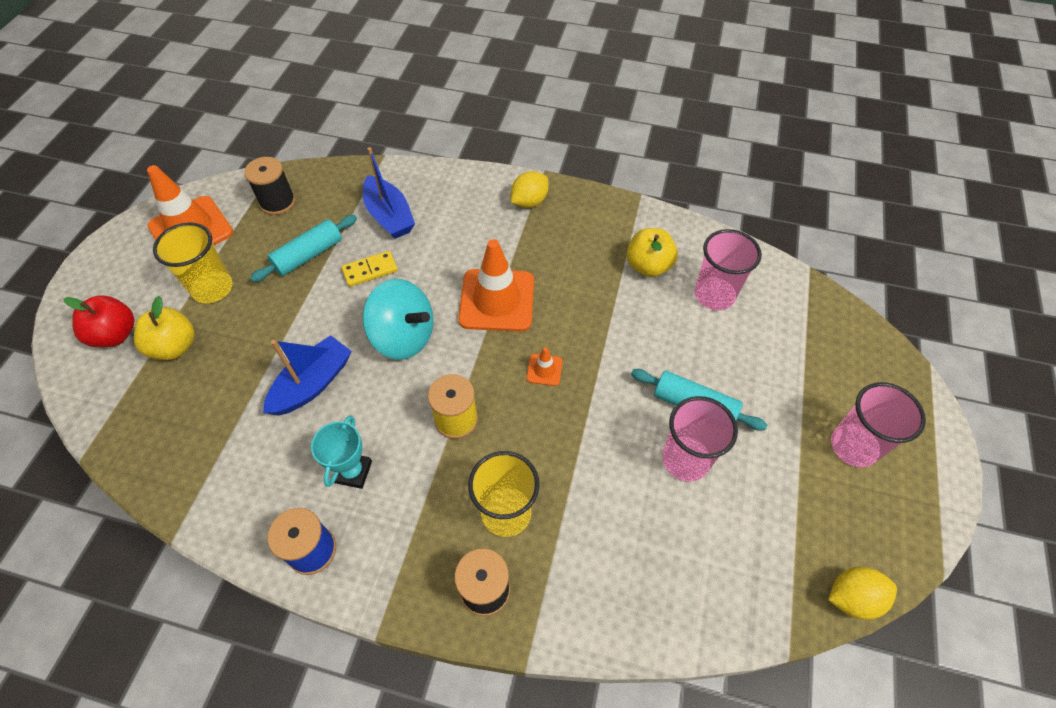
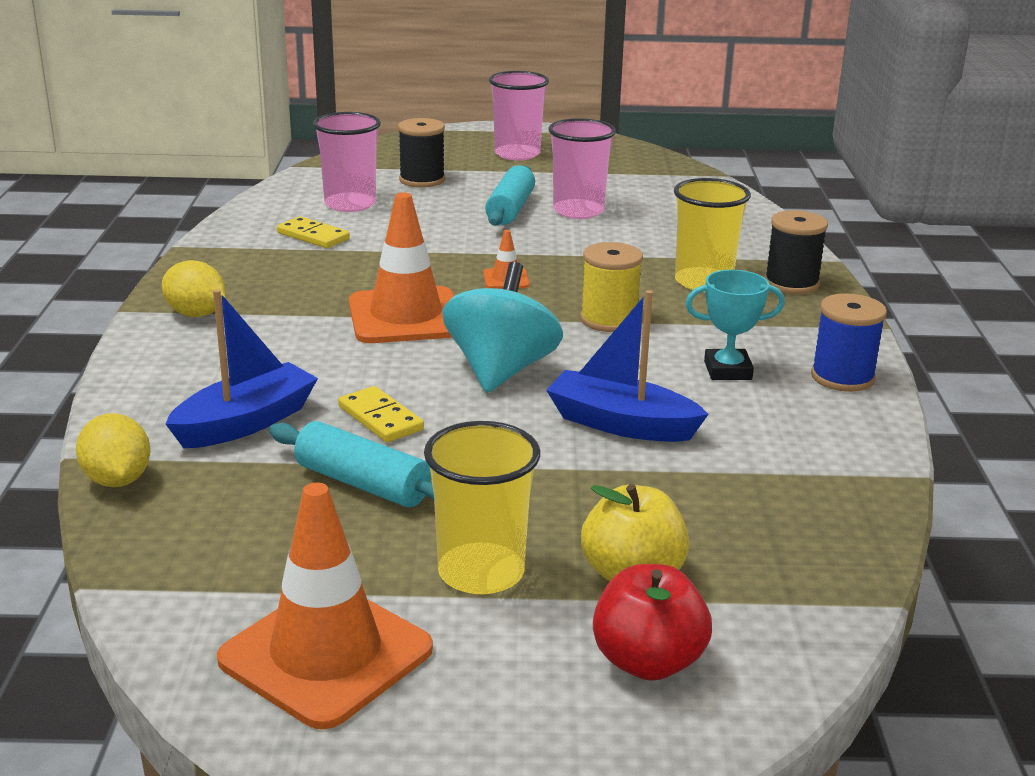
camera: 105 degrees left, 30 degrees down
black spool [244,157,295,215] -> black spool moved to [398,118,445,188]
yellow apple [627,228,678,277] -> yellow domino [277,216,350,248]
yellow lemon [828,567,897,620] -> yellow lemon moved to [76,413,150,487]

